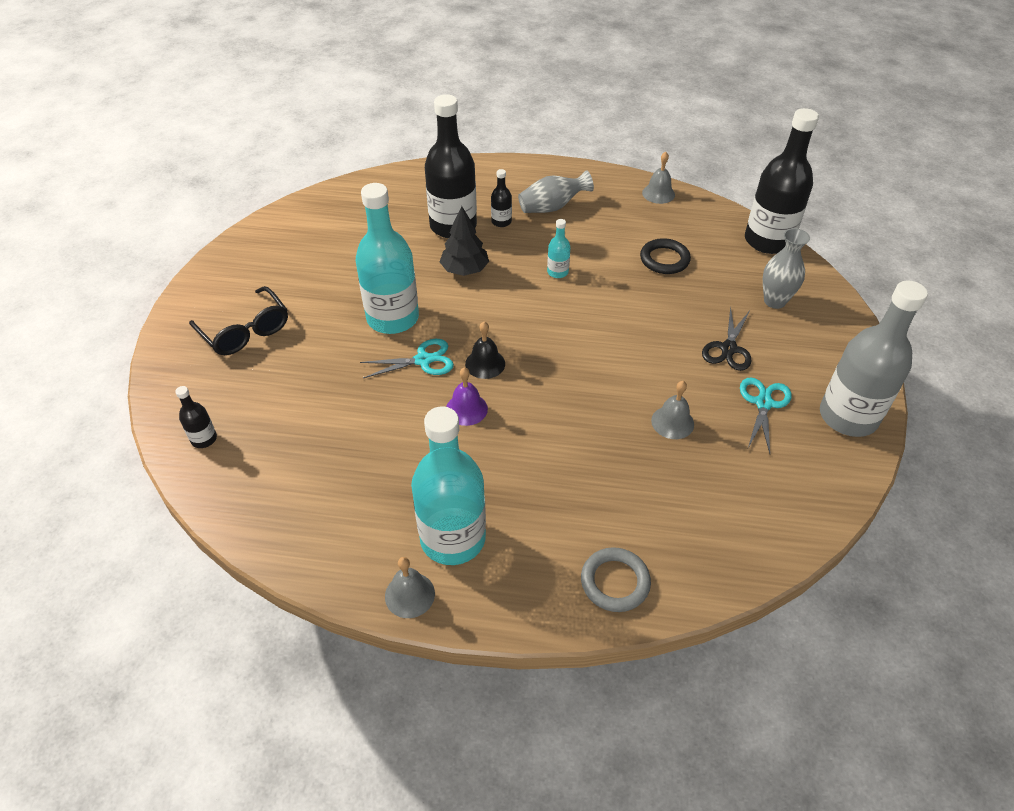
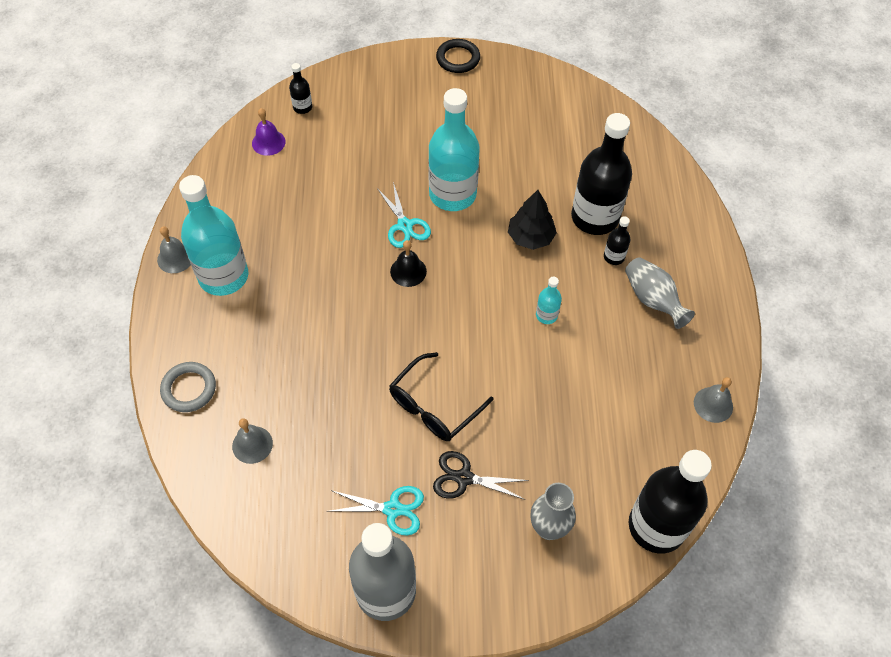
camera: 80 degrees right, 10 degrees up
black glasses [189,286,288,355] -> black glasses moved to [389,352,494,441]
purple bell [446,367,488,426] -> purple bell moved to [252,108,285,156]
black ring [640,238,691,274] -> black ring moved to [436,39,480,73]
grey bell [651,381,694,439] -> grey bell moved to [232,418,273,464]

